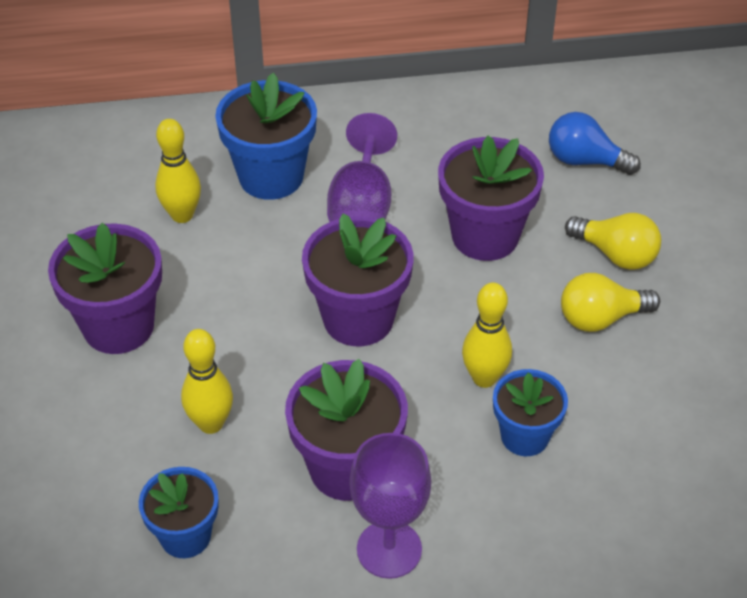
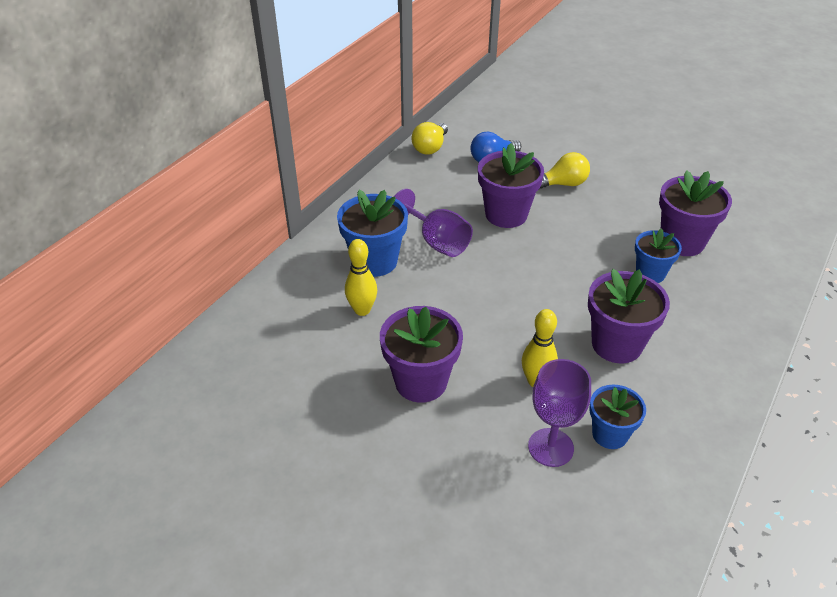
camera: 50 degrees left, 5 degrees down
purple flower pot [302,214,414,346] -> purple flower pot moved to [659,171,732,256]
purple goblet [350,433,431,579] -> purple goblet moved to [528,359,591,467]
yellow bowling pin [462,282,512,388] -> none
yellow light bulb [561,273,660,332] -> yellow light bulb moved to [412,122,448,155]

